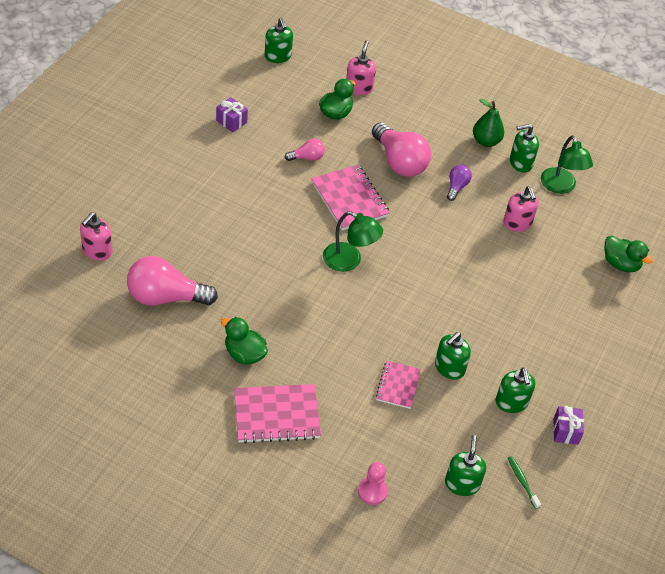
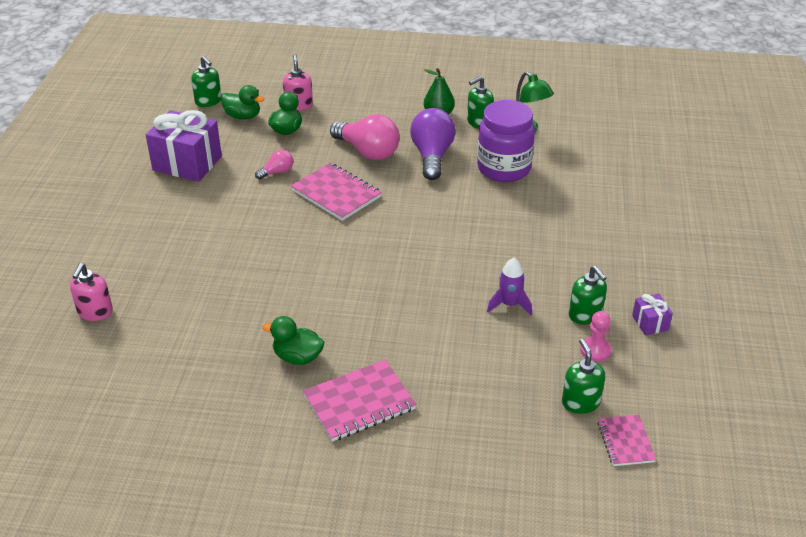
camera: 15 degrees left, 10 degrees down
pink light bulb [127,256,218,306] -> none
purple gift [216,97,248,133] -> purple gift [146,110,222,182], size x2.15
green lamp [323,211,383,272] -> none
pink pawn [358,462,388,505] -> pink pawn moved to [580,311,612,362]
pink notebook [376,361,421,409] -> pink notebook moved to [598,415,656,466]
green soap dispenser [435,332,471,380] -> purple rocket [487,258,532,315]
purple light bulb [447,165,472,201] -> purple light bulb [410,108,456,180], size x2.01
pink soap dispenser [503,186,539,232] -> purple jar [477,100,535,182]
green toothbrush [508,456,541,509] -> none
green duck [604,235,653,272] -> green duck moved to [221,85,265,120]

